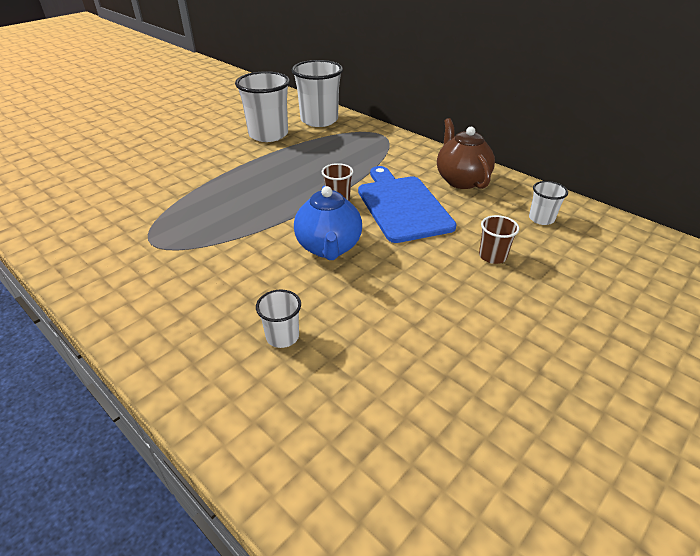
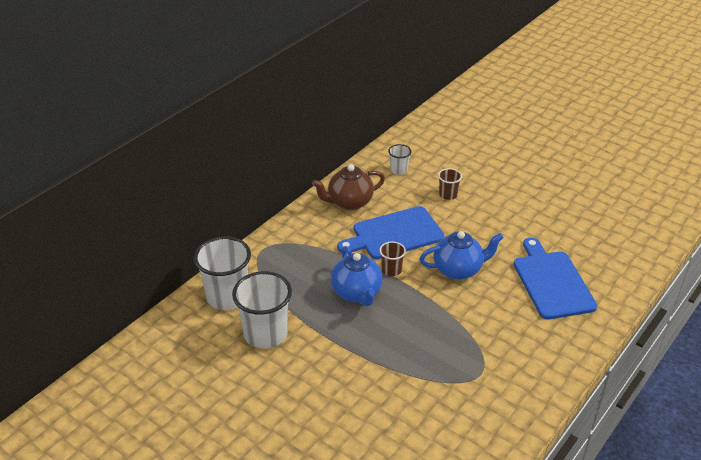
camera: 95 degrees left, 0 degrees up
white cup [256,289,301,348] -> blue cutting board [514,237,597,320]
none -> blue teapot [331,246,382,306]

